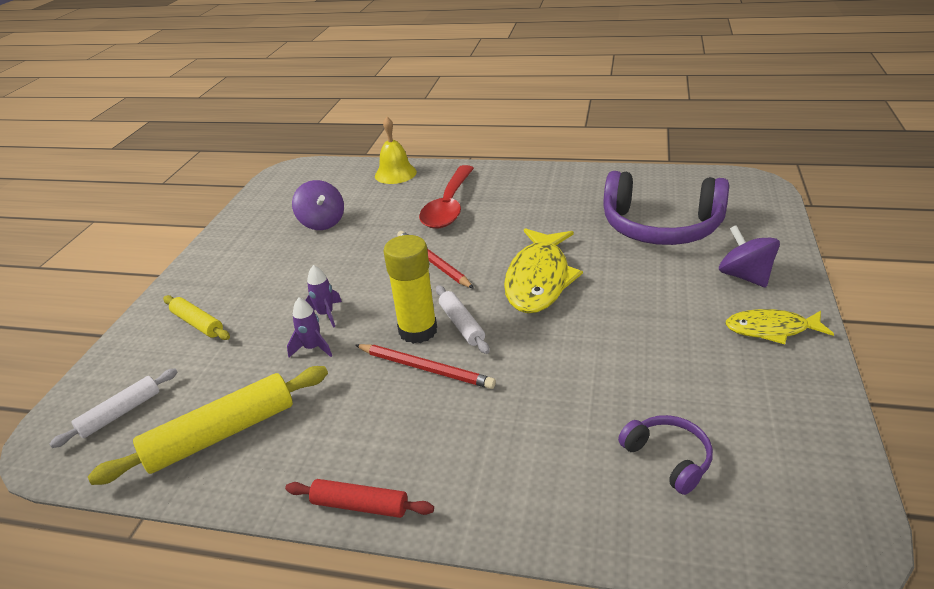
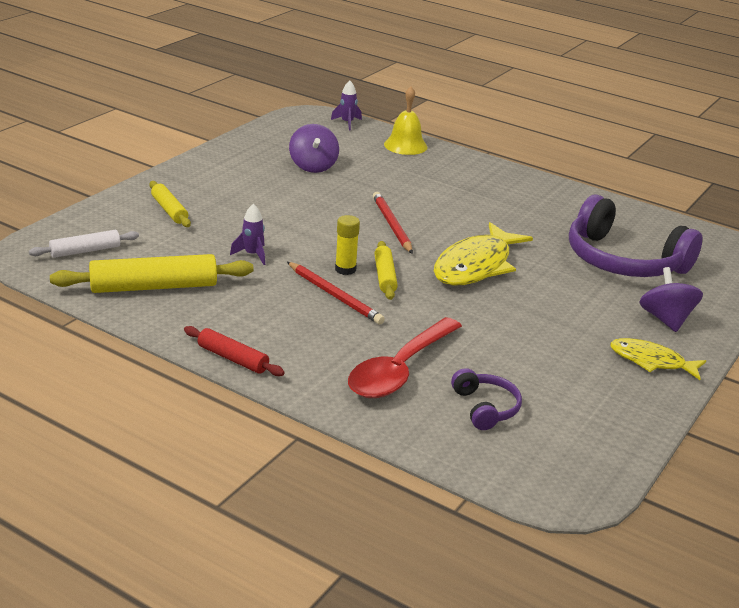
camera: 15 degrees right, 5 degrees down
purple rocket [305,265,342,328] -> purple rocket moved to [331,81,362,130]
yellow glue stick [384,235,437,344] -> yellow glue stick [335,215,360,275], size x0.60
red spoon [419,165,474,229] -> red spoon moved to [348,317,462,398]
white rolling pin [436,285,490,354] -> yellow rolling pin [374,241,398,300]

